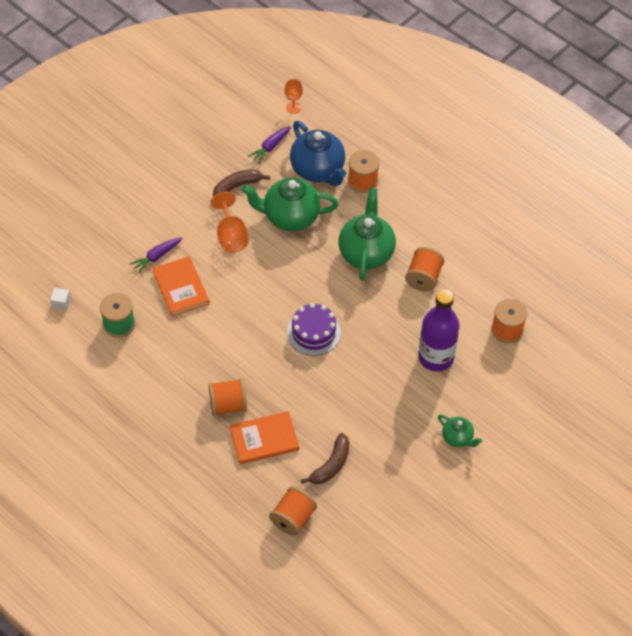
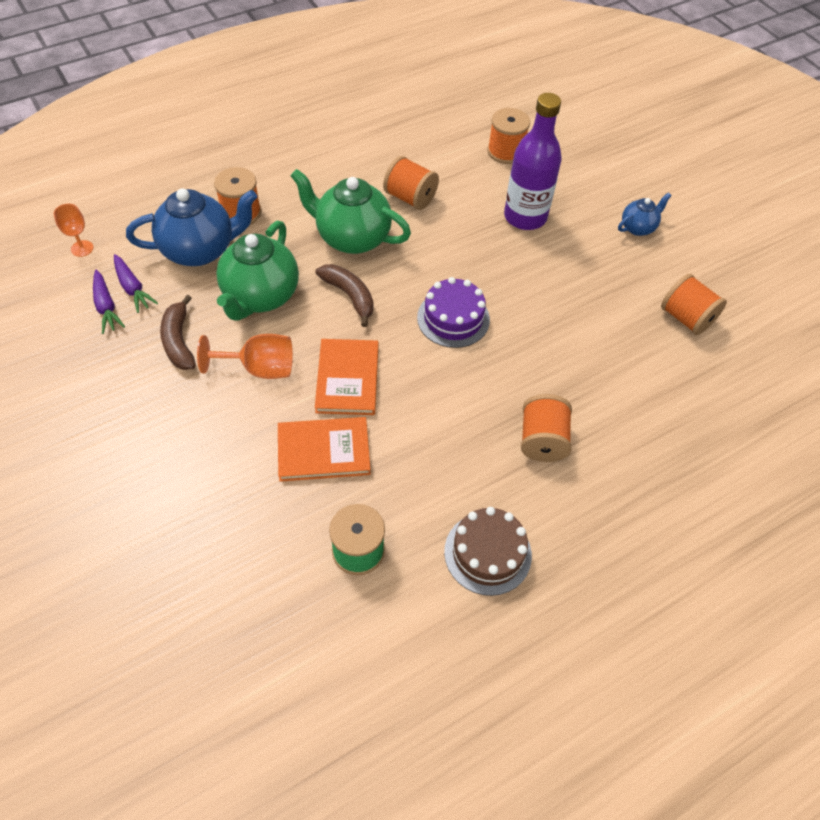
camera: 75 degrees left, 0 degrees up
white cube [50,288,71,311] -> none
purple carrot [130,237,182,274] -> purple carrot moved to [93,270,125,334]
orange book [229,411,299,464] -> orange book moved to [315,339,378,415]
orange spool [269,486,317,536] -> orange spool moved to [661,274,727,335]
brown banana [301,433,350,484] -> brown banana moved to [315,264,374,327]
green teapot [438,415,482,447] -> blue teapot [618,192,672,236]
none -> brown cake [444,507,532,596]

